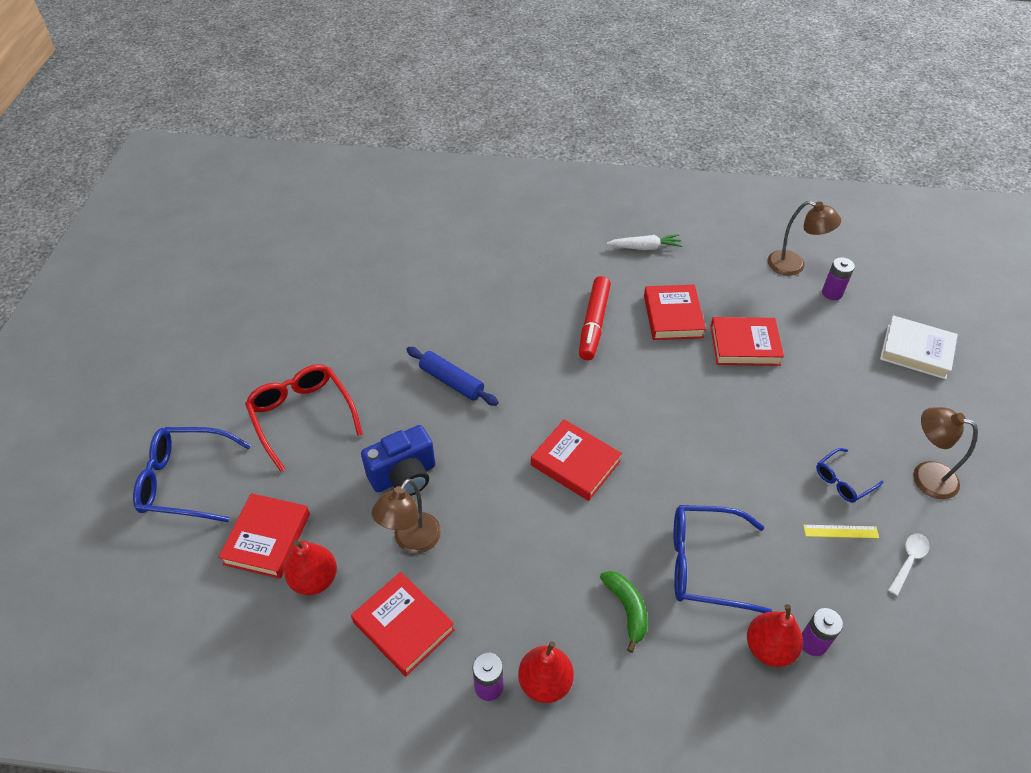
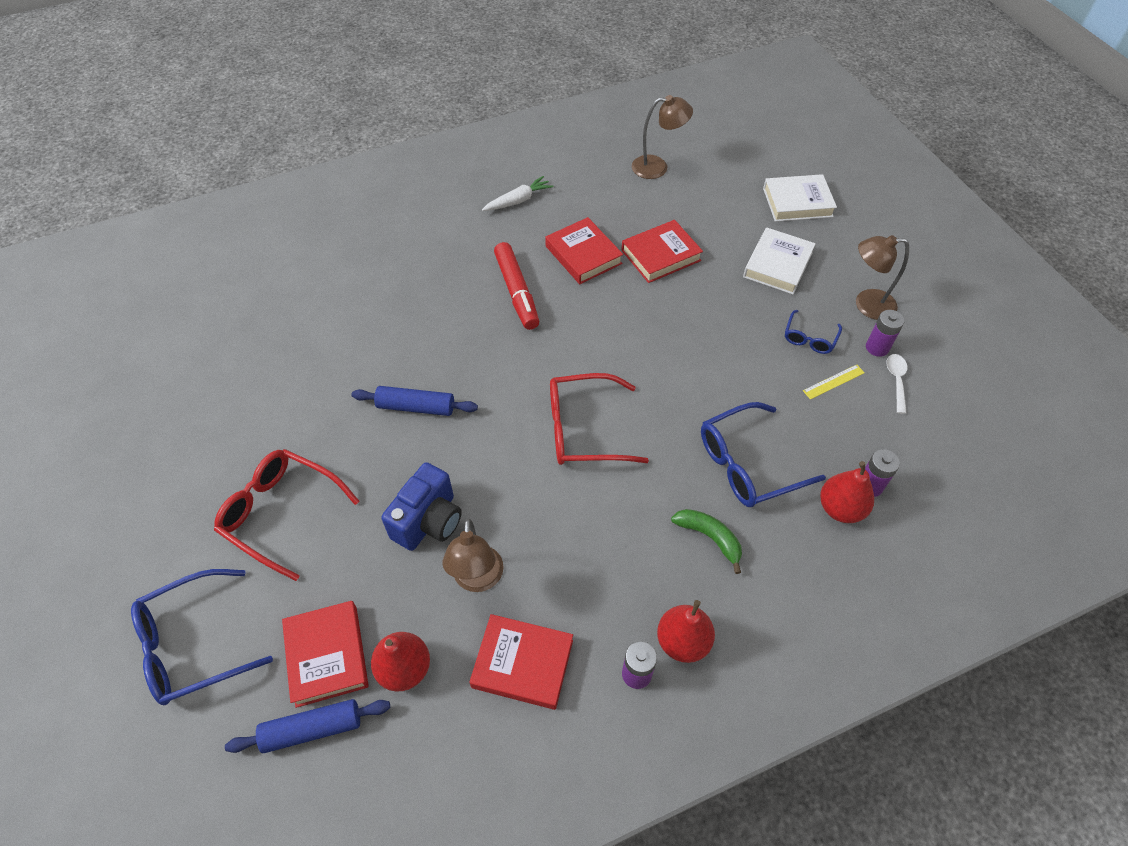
camera: 30 degrees left, 5 degrees up
red book [531,419,622,501] -> red glasses [550,373,649,465]
purple battery [822,257,855,300] -> purple battery moved to [866,310,904,357]
none -> blue rolling pin [225,699,390,753]
none -> white book [743,227,816,294]

